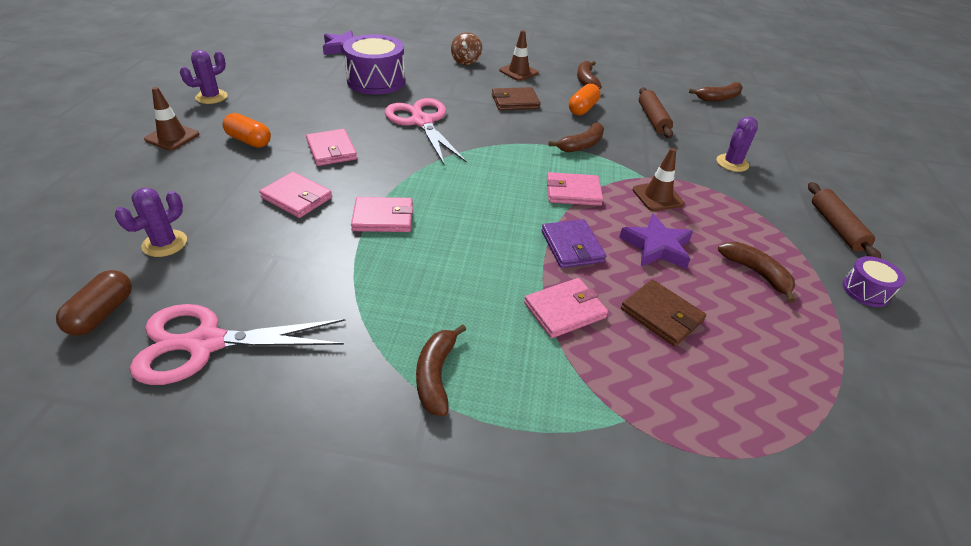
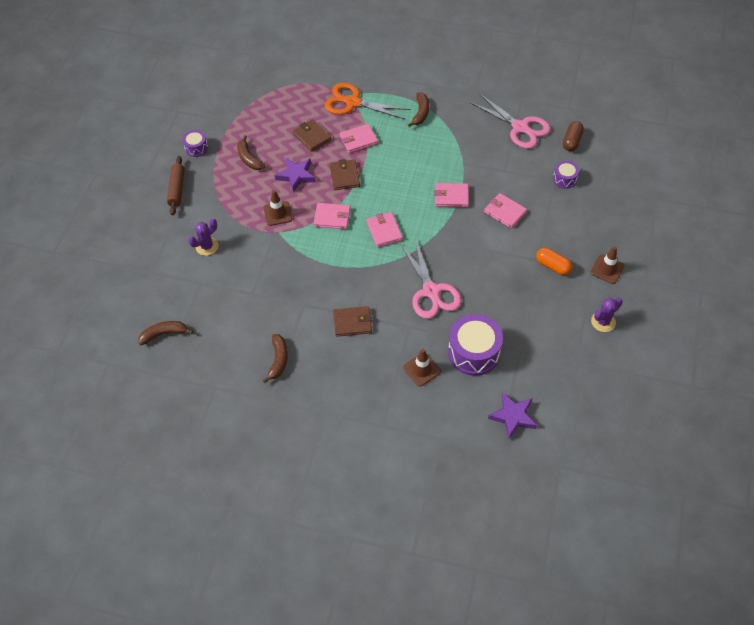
camera: 170 degrees left, 15 degrees up
purple cactus [115,188,187,257] -> purple drum [553,161,579,189]
pink scissors [130,304,345,385] -> pink scissors turned 45 degrees clockwise [470,93,551,149]
pink wallet [306,129,357,166] -> pink wallet moved to [366,212,403,247]
brown spinning top [451,32,482,65] -> none
brown traffic cone [499,30,539,81] -> brown traffic cone moved to [403,349,441,387]
purple wallet [542,219,606,268] -> brown wallet [330,159,360,190]
brown banana [549,123,604,152] -> none
orange capsule [569,84,601,115] -> none
brown rolling pin [639,87,673,138] -> none
none -> orange scissors [325,83,410,120]

